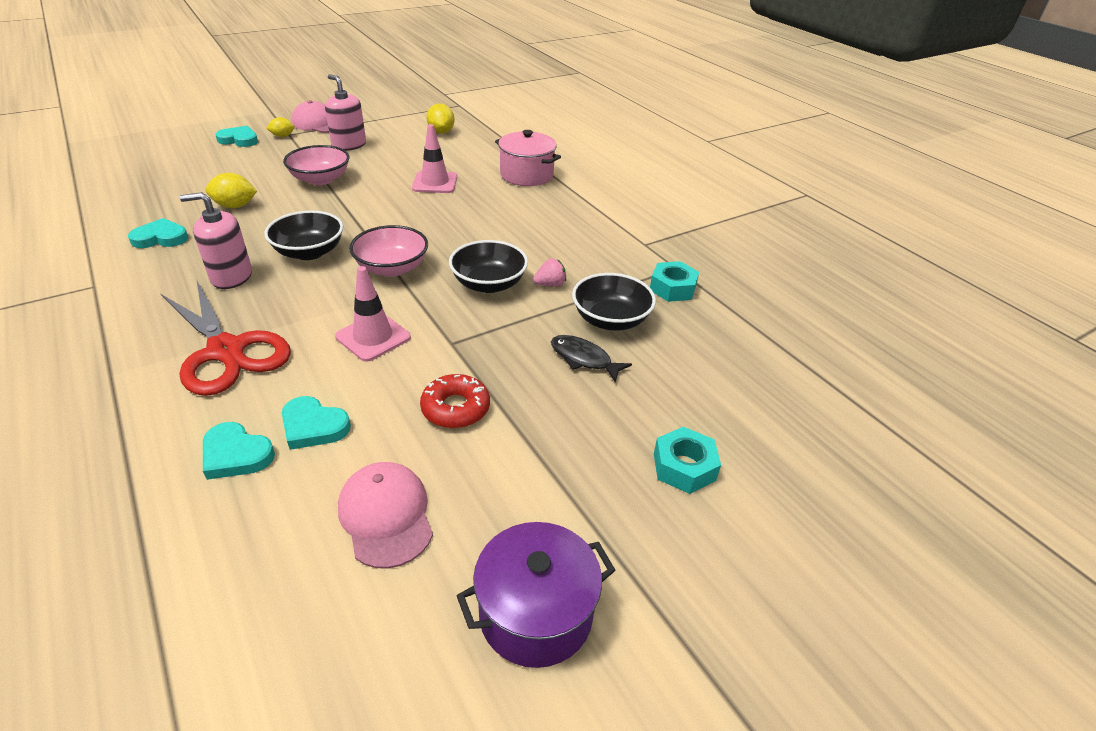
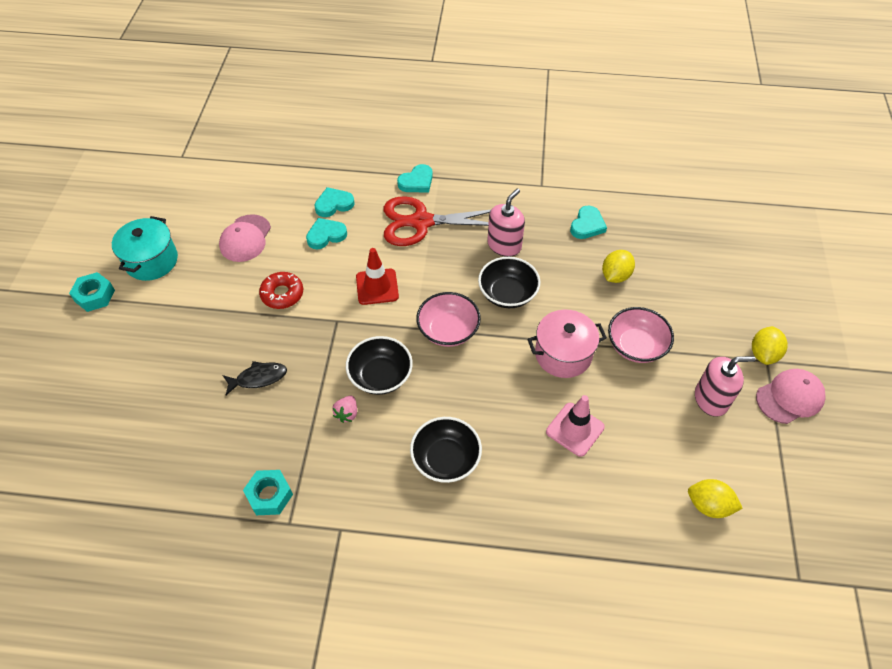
camera: 130 degrees right, 15 degrees up
turquoise heart [216,126,258,147] -> turquoise heart moved to [397,164,433,192]
yellow lemon [266,117,295,137] -> yellow lemon [752,326,788,365], size x1.53
pink traffic cone [335,266,411,362] -> red traffic cone [356,248,399,305]
pink cap [338,462,433,569] -> pink cap turned 90 degrees clockwise [219,214,271,262]
purple pot [457,522,615,668] -> turquoise pot [112,216,178,281]
pink pot [495,130,561,186] -> pink pot moved to [527,310,607,378]
black bowl [572,273,656,330] -> black bowl moved to [410,417,482,483]
turquoise nut [654,427,721,494] -> turquoise nut moved to [69,272,115,312]

